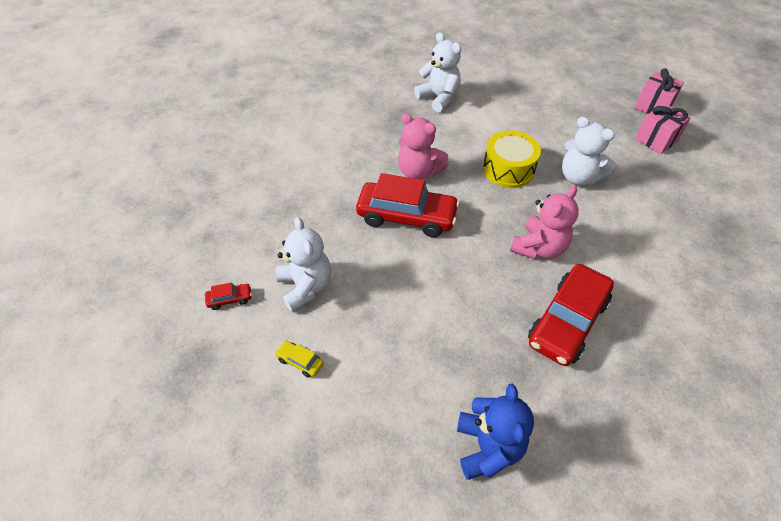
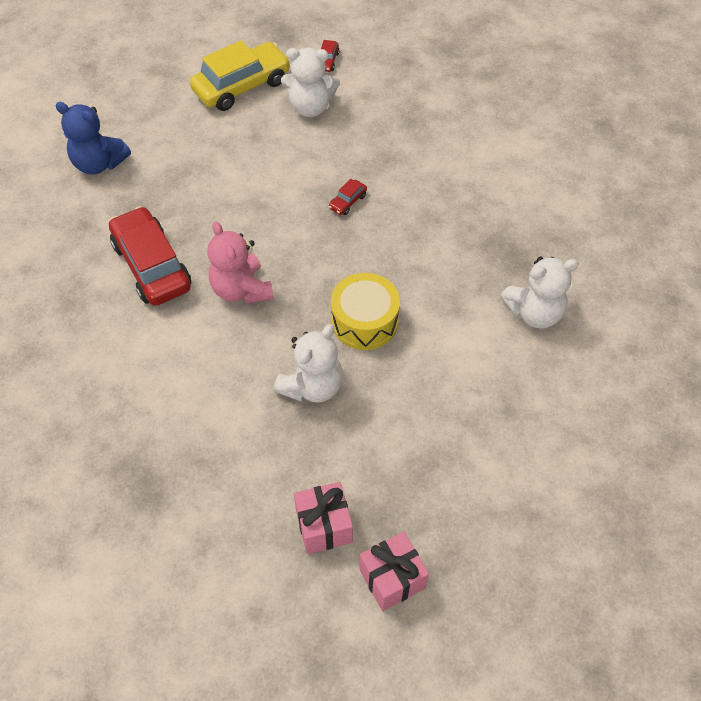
camera: 115 degrees right, 5 degrees up
yellow car [275,341,324,378] -> yellow car [190,40,291,111], size x2.44
red car [356,173,460,237] -> red car [328,179,367,215], size x0.41
pink teddy bear [398,113,448,180] -> none
white teddy bear [562,117,616,185] -> white teddy bear turned 150 degrees clockwise [273,324,343,403]

